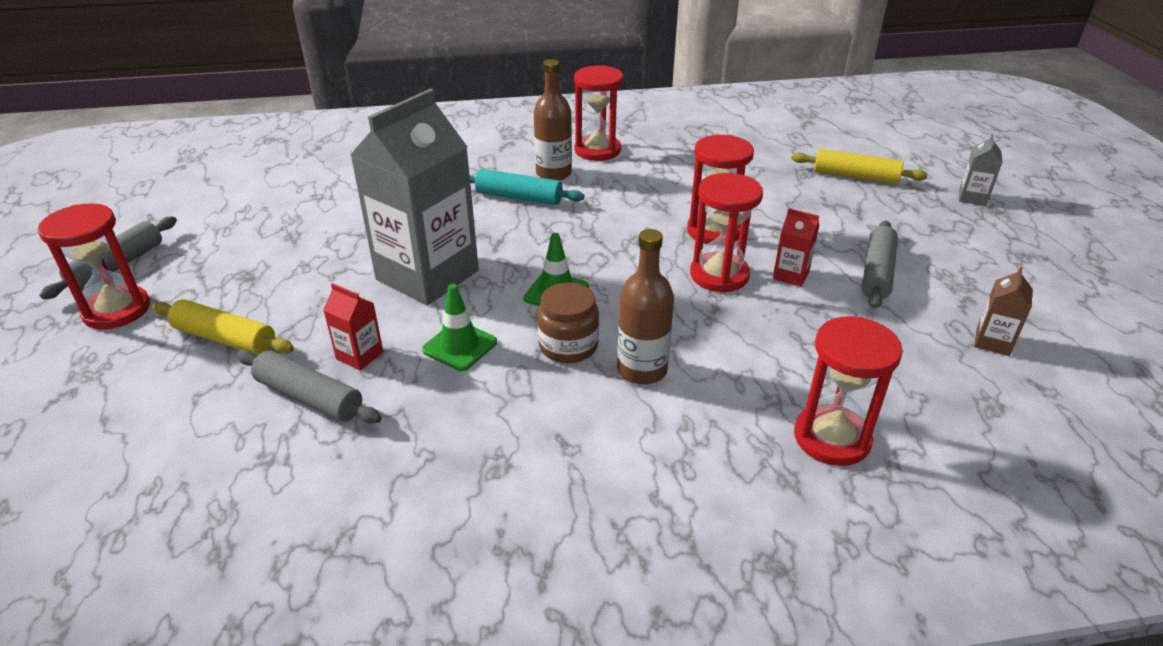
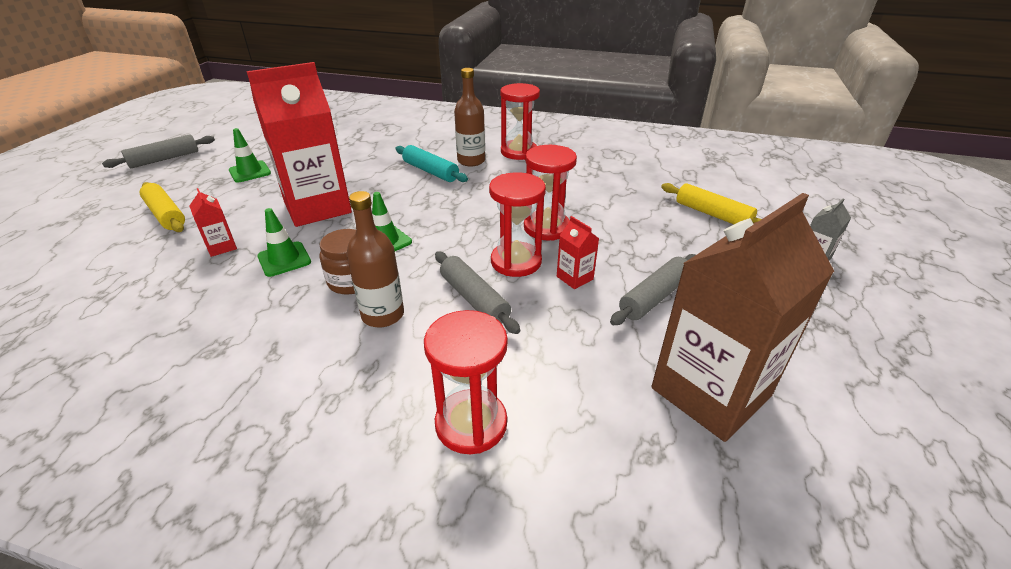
camera: 25 degrees right, 0 degrees up
red hourglass [38,203,150,329] -> none
grey rolling pin [237,350,382,424] -> grey rolling pin moved to [435,251,520,334]
grey carton [350,88,479,305] -> red carton [246,62,352,227]
brown carton [974,267,1033,356] -> brown carton [651,193,834,442], size x2.49
none -> green traffic cone [229,128,271,183]

